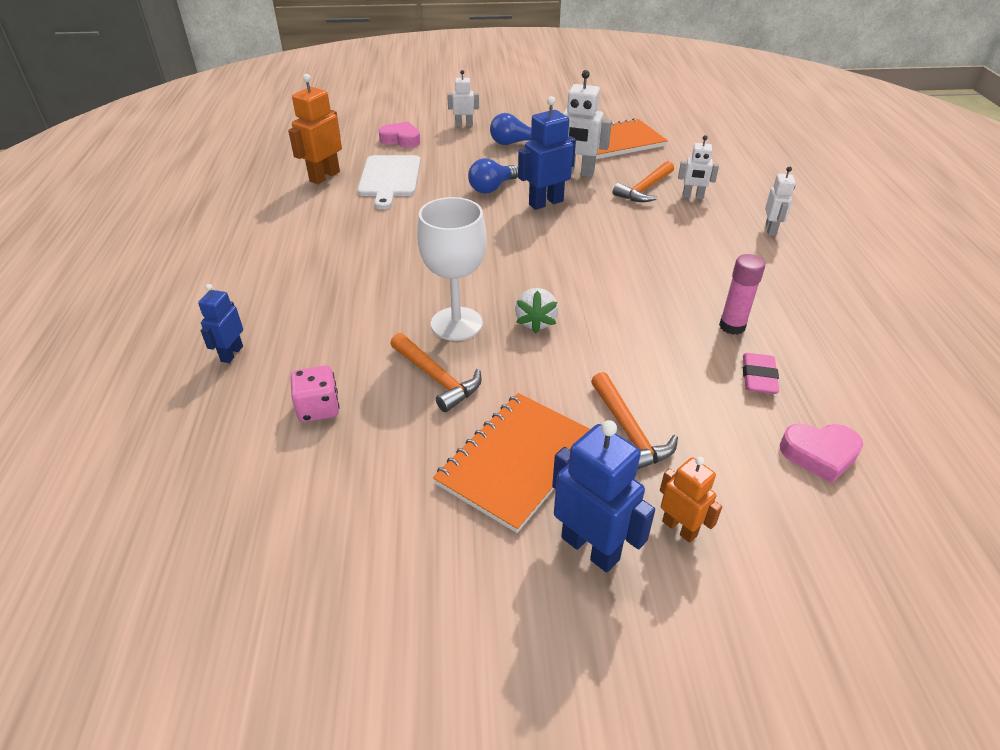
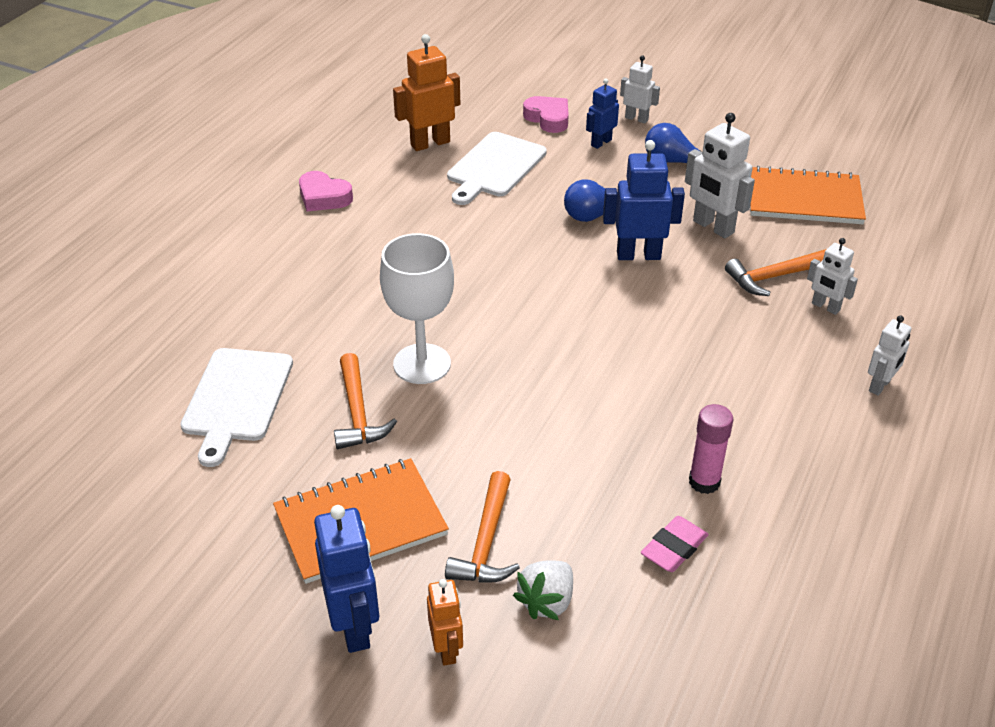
camera: 30 degrees right, 0 degrees up
blue robot [198,284,243,363] -> blue robot moved to [586,79,619,149]
pink dice [291,366,339,422] -> white cutting board [180,348,293,467]
white strawberry [515,288,558,334] -> white strawberry moved to [513,560,573,620]
pink heart [780,424,863,483] -> pink heart moved to [299,171,353,211]

